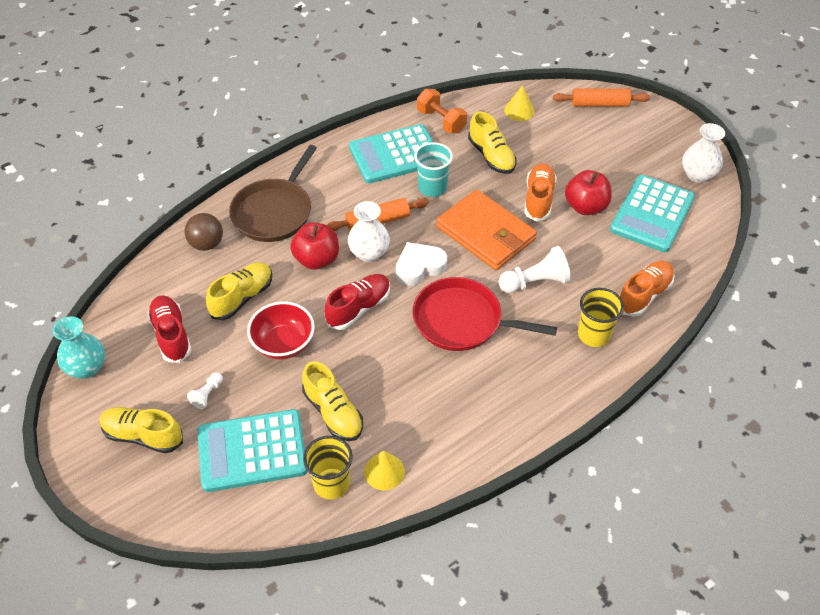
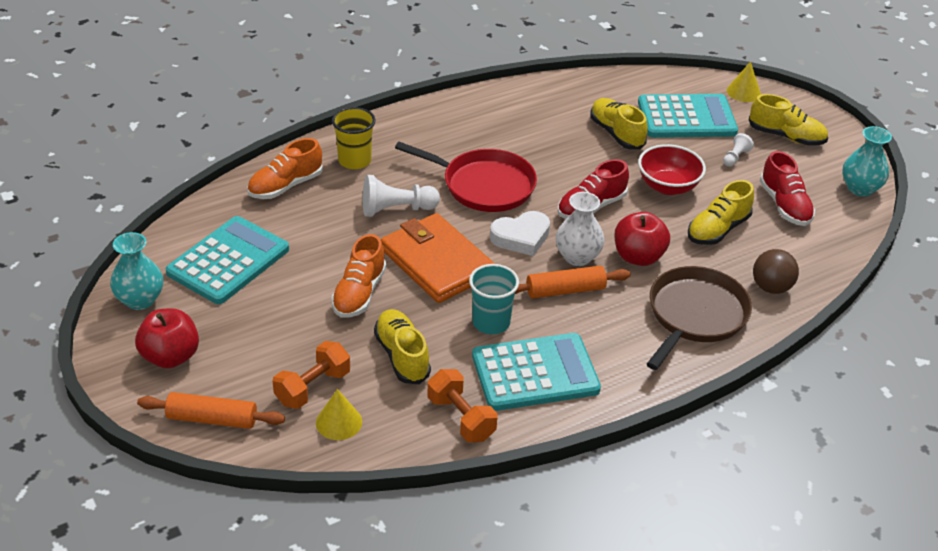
camera: 175 degrees left, 10 degrees down
yellow cup [303,436,353,499] -> none
yellow cone [364,450,405,490] -> yellow cone moved to [727,61,761,102]
red apple [565,170,612,215] -> red apple moved to [135,308,199,369]
white vase [682,123,725,183] -> turquoise vase [110,232,163,310]
none -> orange dumbbell [273,341,350,409]

